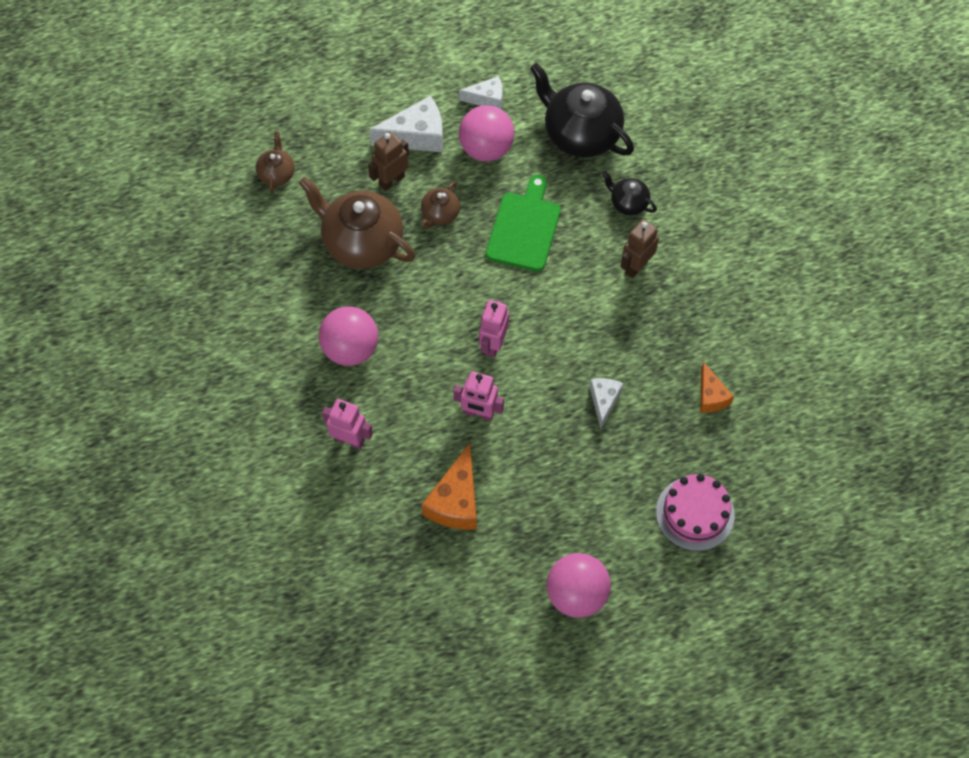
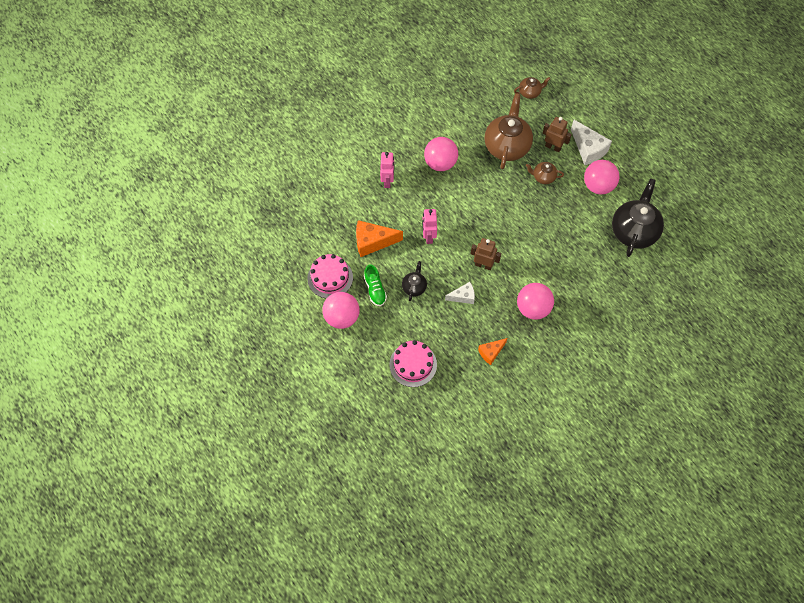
camera: 70 degrees right, 0 degrees up
white cheese [459,76,503,109] -> none
pink robot [479,300,509,358] -> none
green cutting board [486,175,561,272] -> none
black teapot [602,171,657,215] -> black teapot moved to [402,261,427,301]
brown robot [621,219,659,278] -> brown robot moved to [471,238,501,270]
none -> pink cake [307,254,353,299]
none -> green shoe [364,265,387,306]
none -> pink ball [517,283,554,320]

